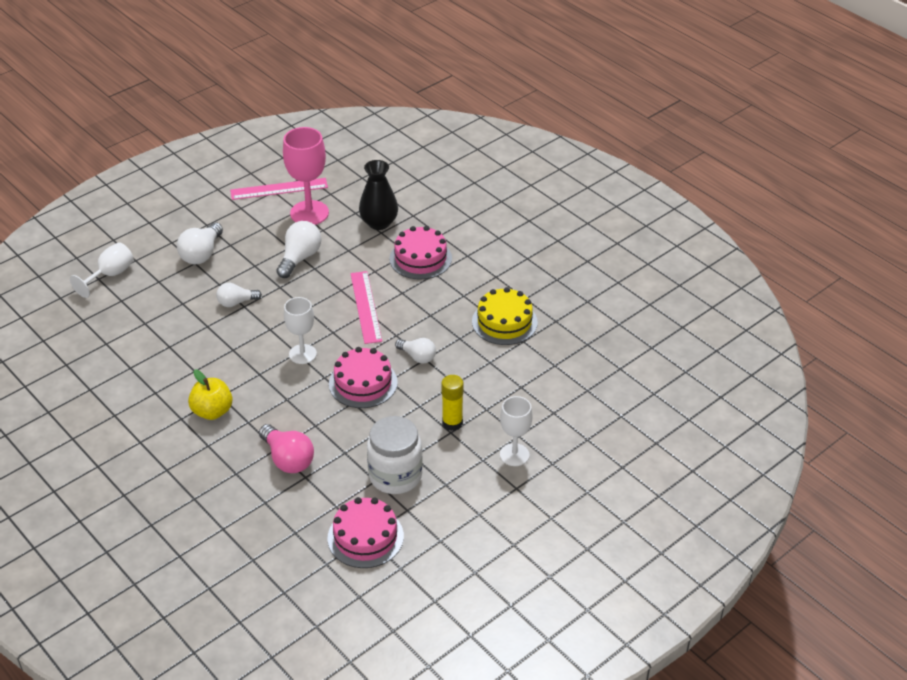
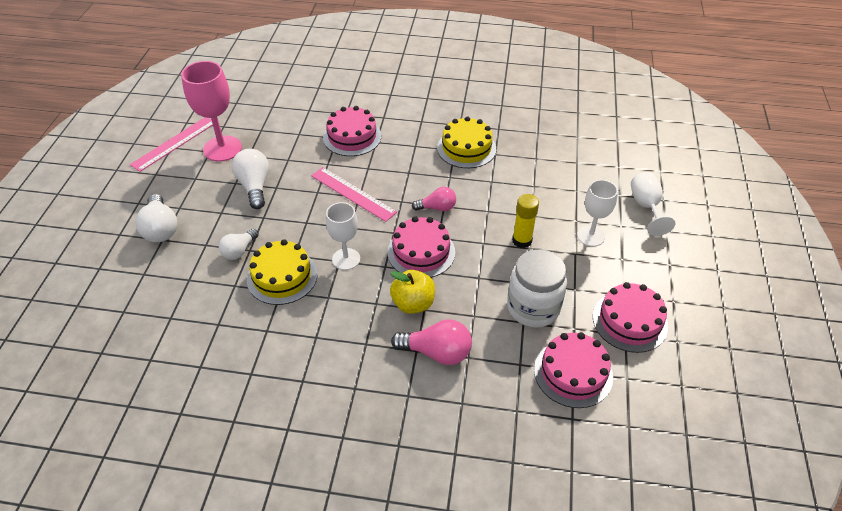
camera: 40 degrees left, 5 degrees up
white goblet [70,242,134,298] -> white goblet moved to [631,172,676,236]
yellow apple [188,370,233,420] -> yellow apple moved to [390,270,435,314]
black vase [359,160,398,230] -> none
white light bulb [395,338,436,364] -> pink light bulb [412,187,456,211]
none -> yellow cake [247,239,317,305]
none -> pink cake [593,282,668,353]

